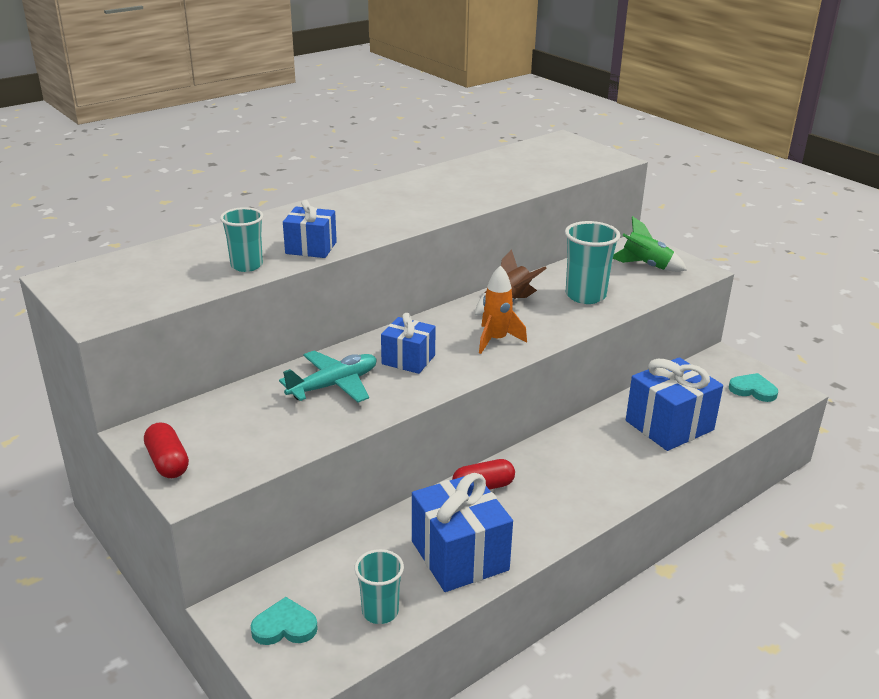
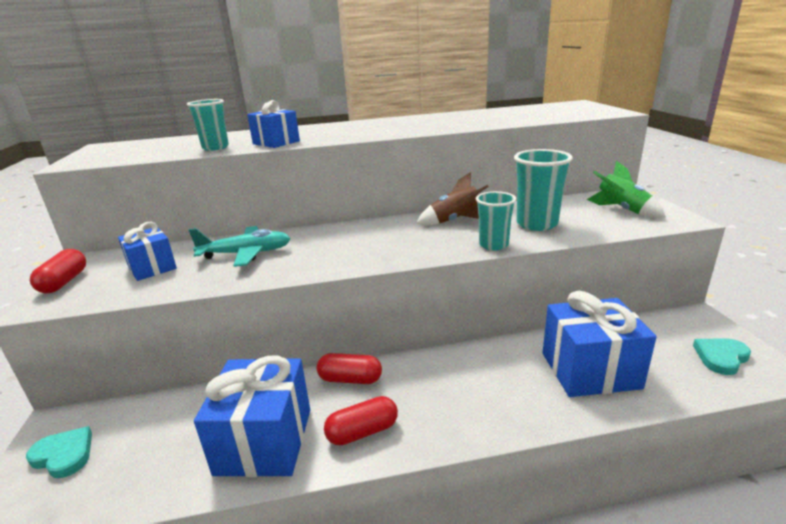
camera: 30 degrees right, 5 degrees down
turquoise cup [354,549,404,624] -> turquoise cup moved to [476,191,516,251]
blue gift [381,313,436,374] -> blue gift moved to [118,222,177,281]
orange rocket [479,265,527,354] -> none
turquoise heart [729,373,778,402] -> turquoise heart turned 90 degrees counterclockwise [693,338,751,375]
none -> red capsule [324,396,398,446]

